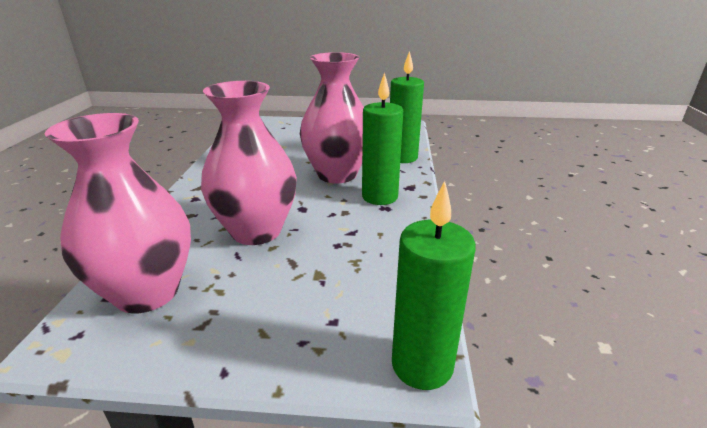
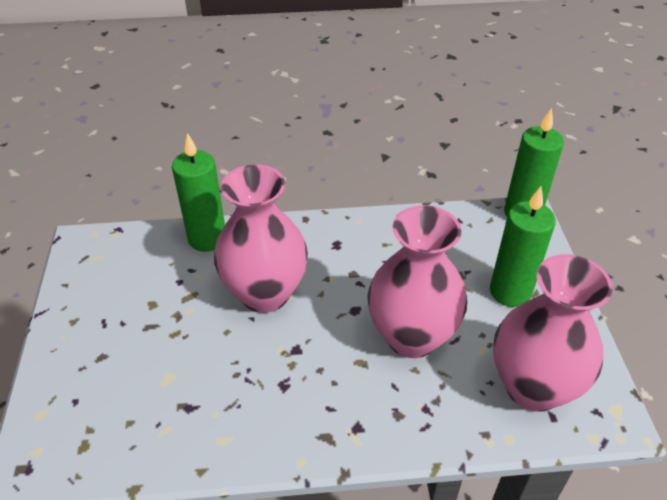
camera: 100 degrees left, 15 degrees up
green candle [362,72,403,205] -> green candle moved to [490,186,556,307]

